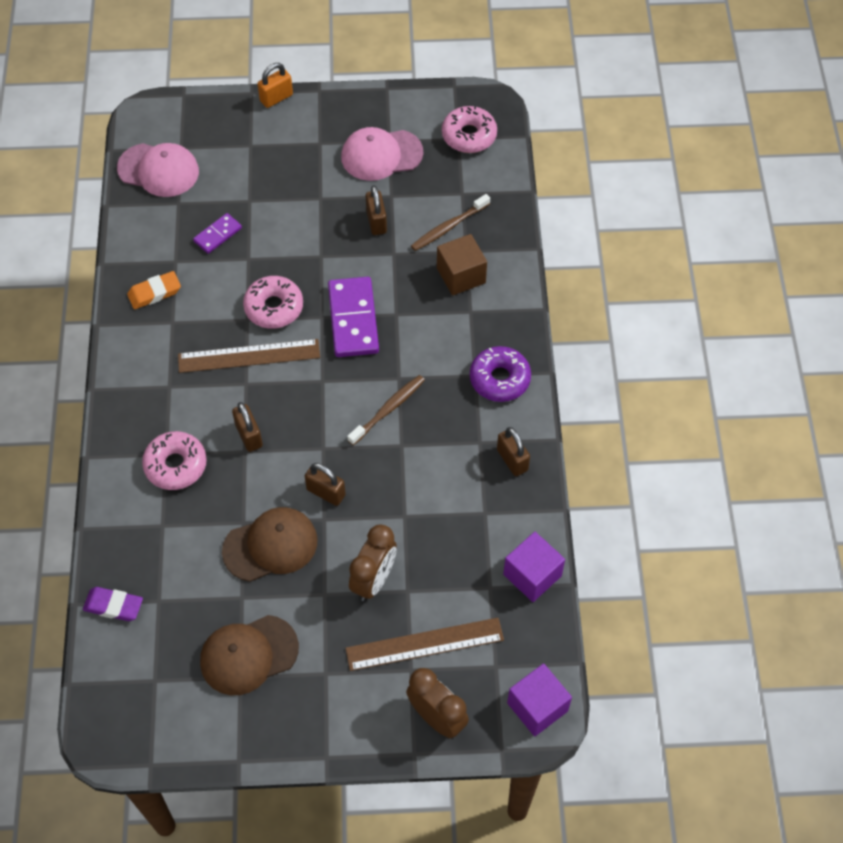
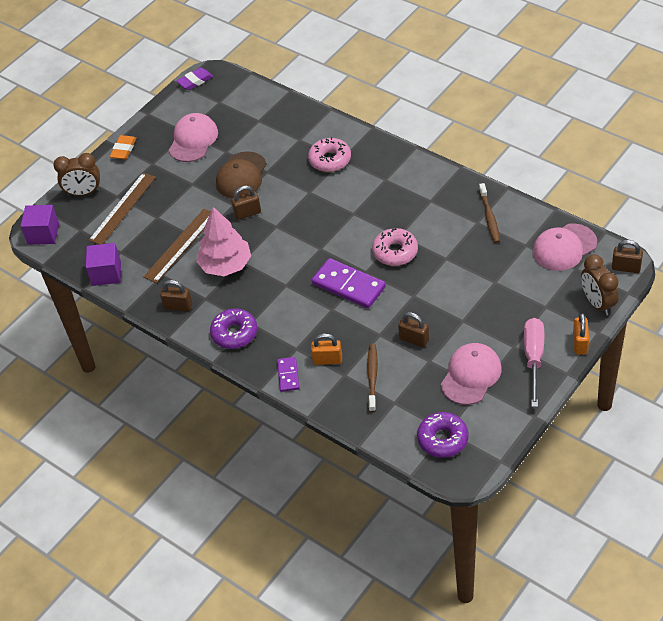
camera: 135 degrees right, 10 degrees down
purple eraser [83,587,143,621] -> purple eraser moved to [177,67,213,90]
orange eraser [127,271,181,309] -> orange eraser moved to [110,135,137,160]
brown ruler [178,339,320,373] -> brown ruler moved to [143,209,211,283]
purple domino [193,213,242,254] -> purple domino moved to [277,357,299,392]
brown cap [200,615,299,695] -> pink cap [169,113,218,162]
brown padlock [232,402,263,452] -> brown padlock moved to [612,240,643,273]
brown toothbrush [347,375,425,445] -> brown toothbrush moved to [479,183,500,243]
brown clock [349,524,397,601] -> brown clock moved to [581,254,618,316]
brown cube [437,234,487,296] -> orange padlock [311,333,342,365]
pink donut [442,105,497,153] -> purple donut [417,412,469,458]
none -> pink tree [196,207,251,276]
none -> pink screwdriver [524,318,544,407]

